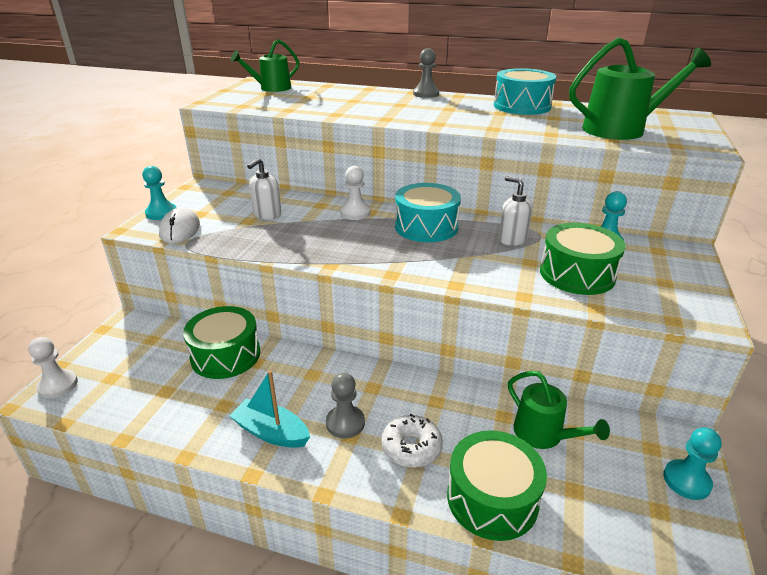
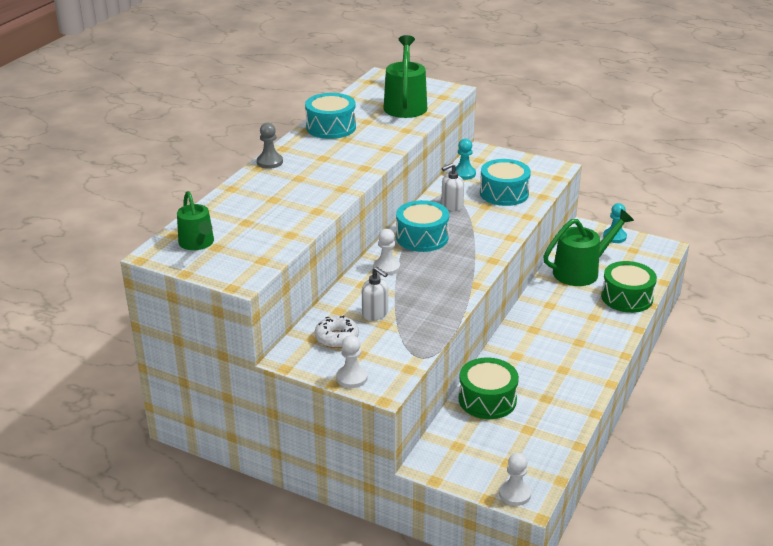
camera: 80 degrees left, 0 degrees up
turquoise pawn [142,166,176,220] -> white pawn [336,335,368,388]
white mouse [159,208,200,243] -> none
turquoise boat [229,370,310,448] -> none
grey pawn [326,373,365,438] -> none
white donut [381,414,443,468] -> white donut moved to [315,315,359,348]
green watering can [508,371,610,449] -> green watering can [543,209,634,286], size x1.55
green drum [540,223,626,295] -> turquoise drum [480,159,531,206]

